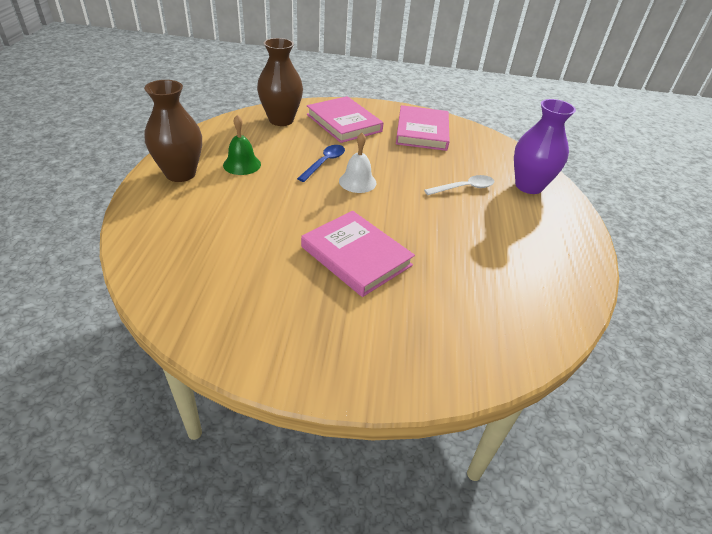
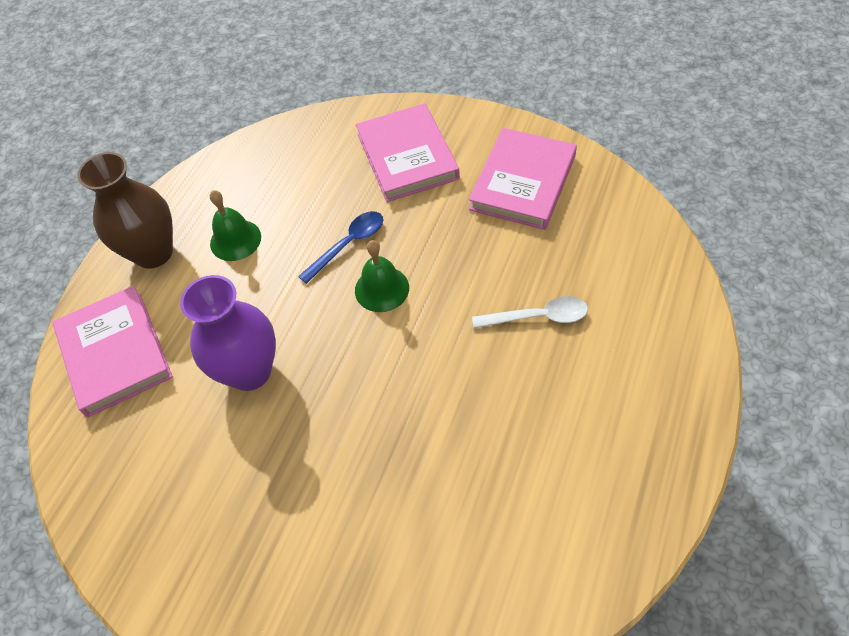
camera: 25 degrees right, 15 degrees up
brown vase [257,38,303,126] -> none
pink book [301,211,415,297] -> pink book moved to [52,286,173,417]
white bell [339,133,376,193] -> green bell [355,240,409,312]
purple vase [514,99,576,194] -> purple vase moved to [180,275,276,391]

